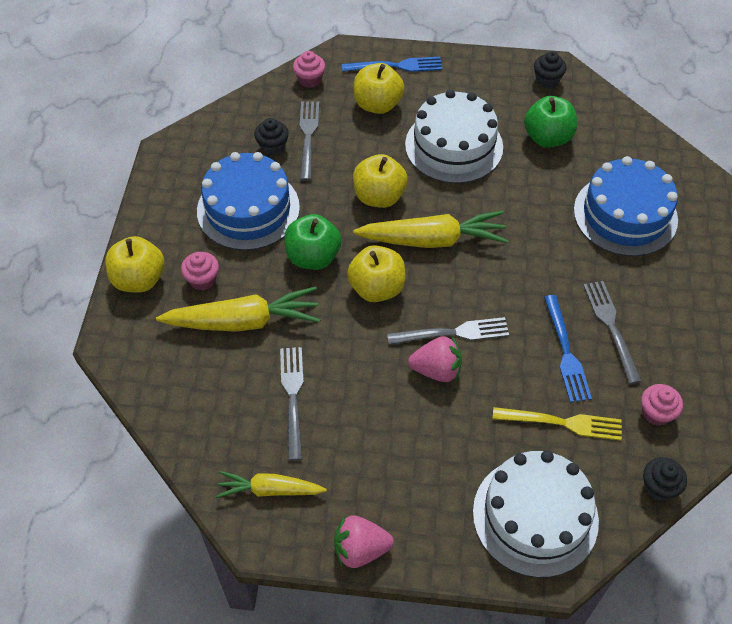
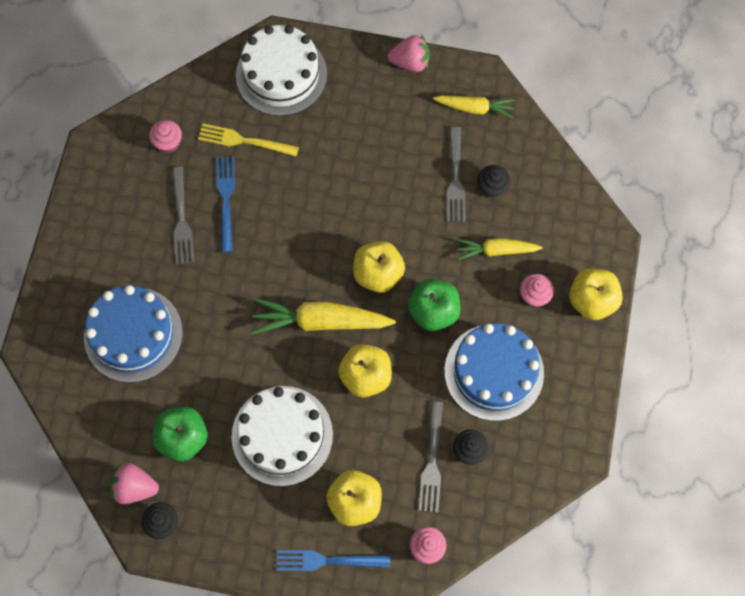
camera: 175 degrees left, 15 degrees up
yellow carrot [156,286,321,332] -> yellow carrot [456,238,543,260], size x0.61
grey fork [387,317,509,345] -> none
pink strawberry [408,336,462,382] -> pink strawberry moved to [110,463,159,504]
black cupcake [643,457,687,501] -> black cupcake moved to [477,165,510,198]

